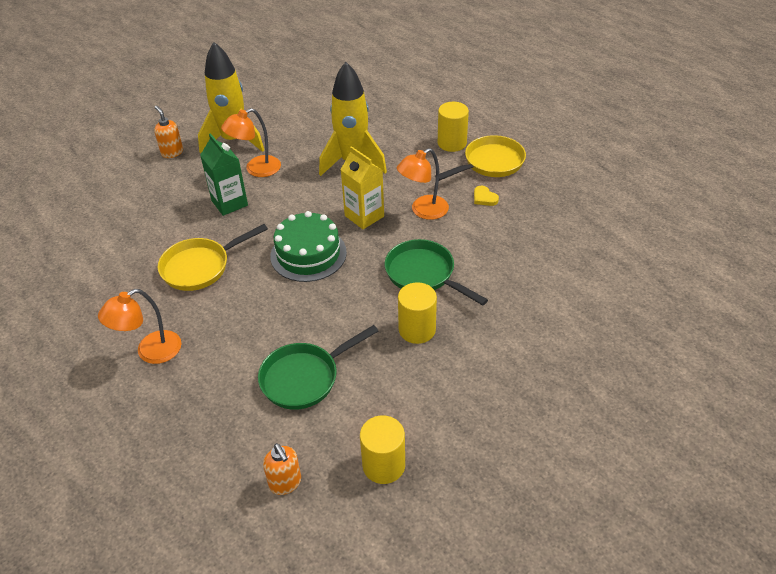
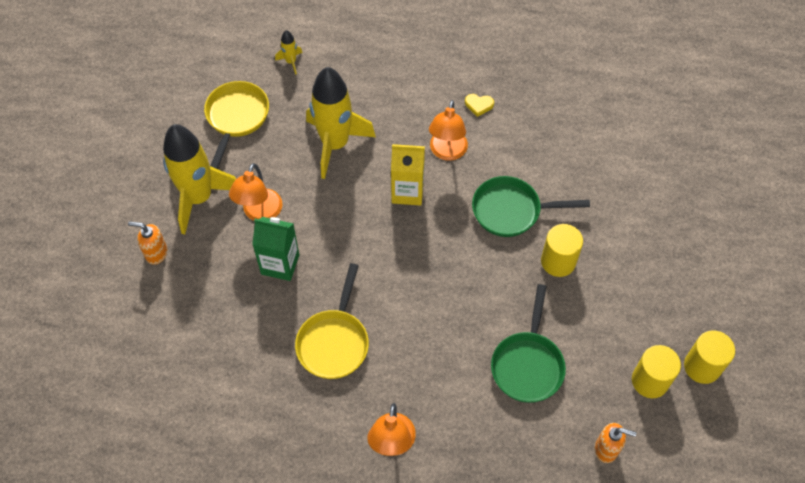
camera: 45 degrees left, 15 degrees up
green cake [270,211,347,282] -> none
yellow pan [435,135,526,181] -> yellow pan moved to [204,81,269,169]
yellow cylinder [438,102,469,152] -> yellow cylinder moved to [684,331,735,384]
none -> yellow rocket [275,30,302,75]

